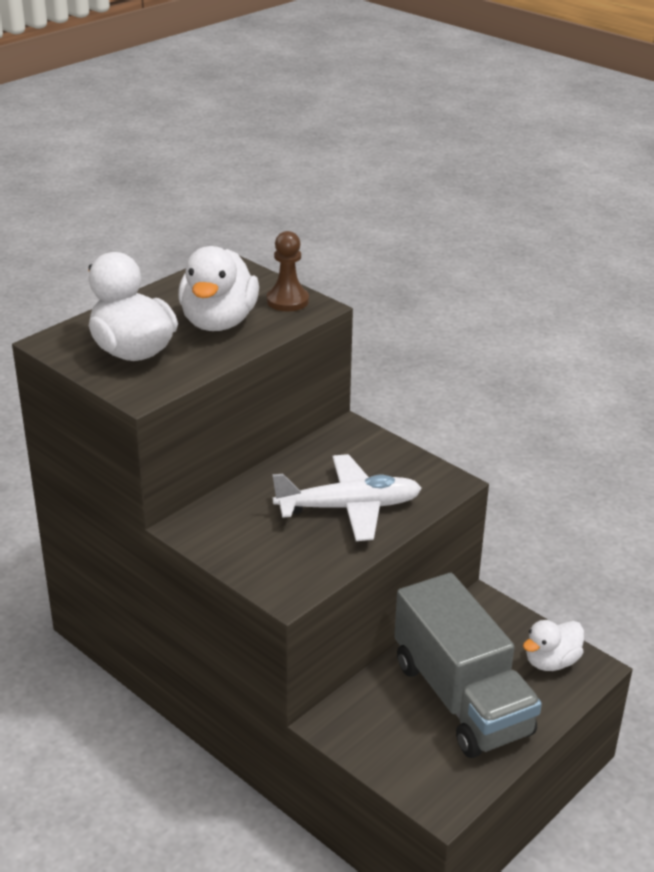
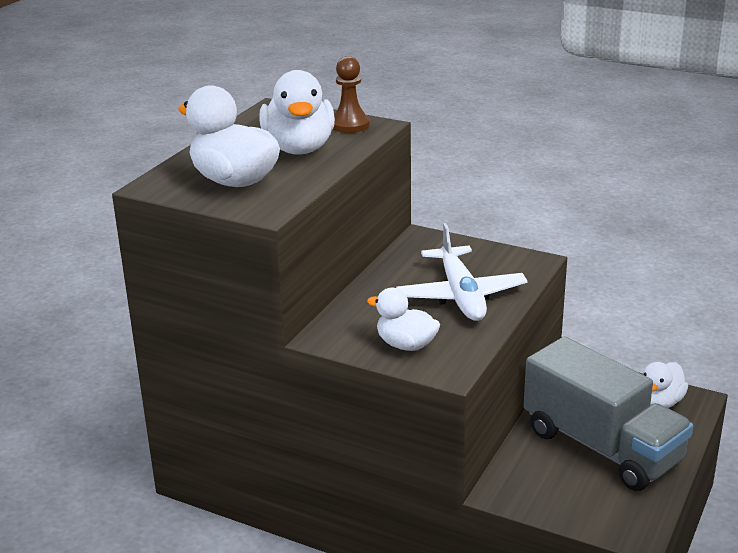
camera: 15 degrees left, 5 degrees down
white plane [272,454,422,541] -> white plane turned 105 degrees clockwise [396,223,528,321]
none -> white duck [367,288,440,351]

